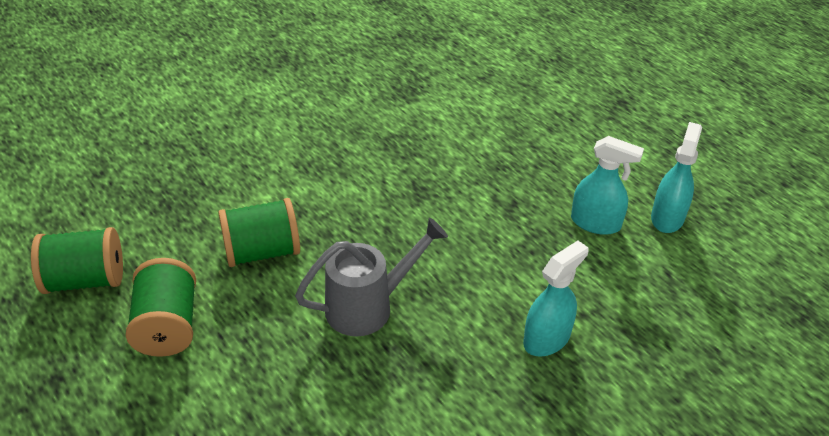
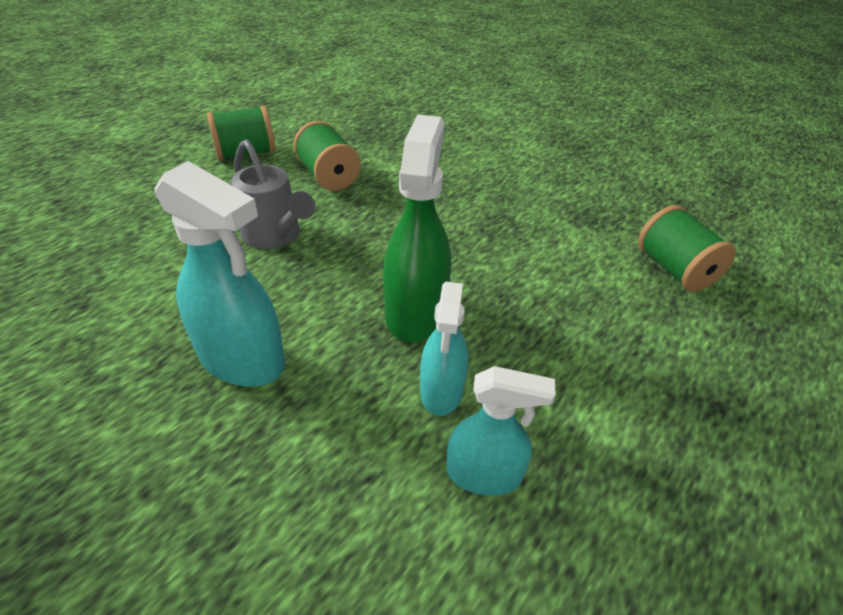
camera: 75 degrees right, 0 degrees up
green spool [31,227,123,294] -> green spool moved to [638,205,736,292]
turquoise spray bottle [523,241,588,357] -> turquoise spray bottle [155,161,285,387], size x1.58
none -> green spray bottle [383,114,451,342]

